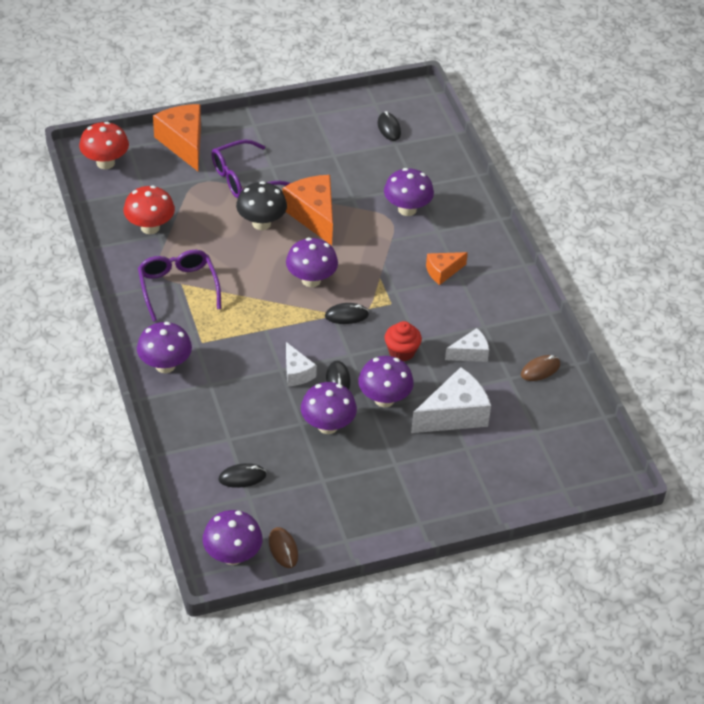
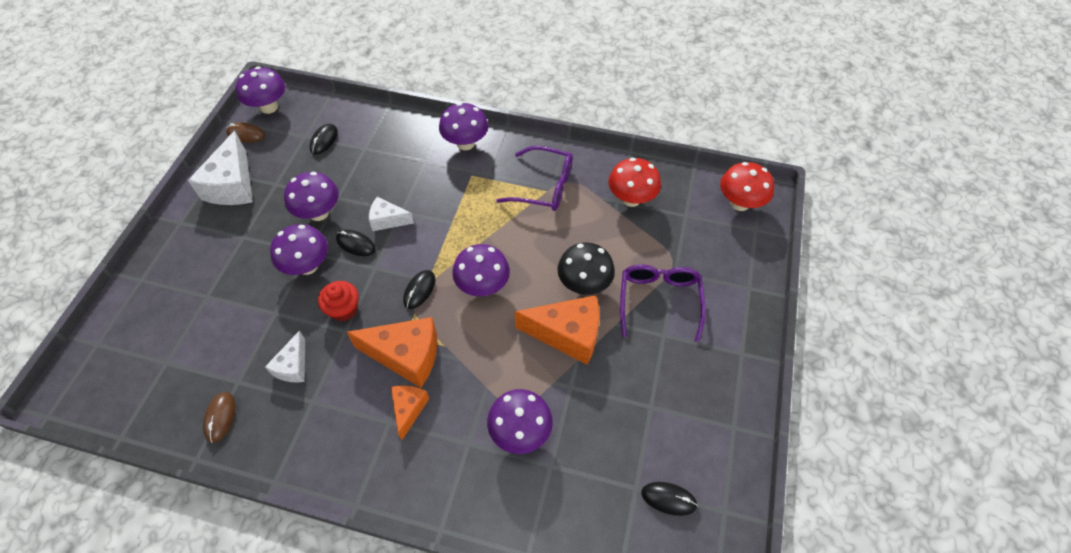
camera: 125 degrees right, 10 degrees up
orange cheese [153,104,201,171] -> orange cheese moved to [347,317,437,388]
white cheese [411,367,491,433] -> white cheese moved to [188,131,253,205]

